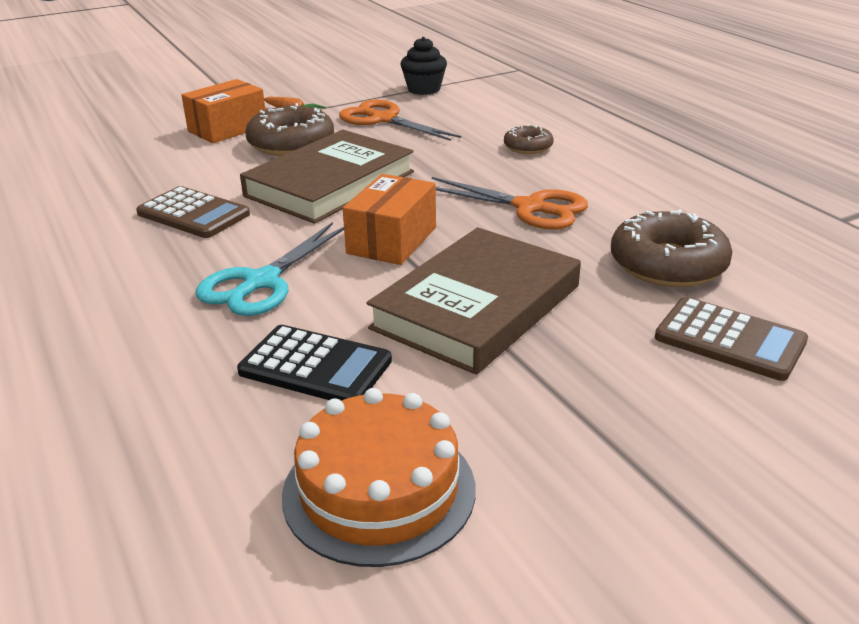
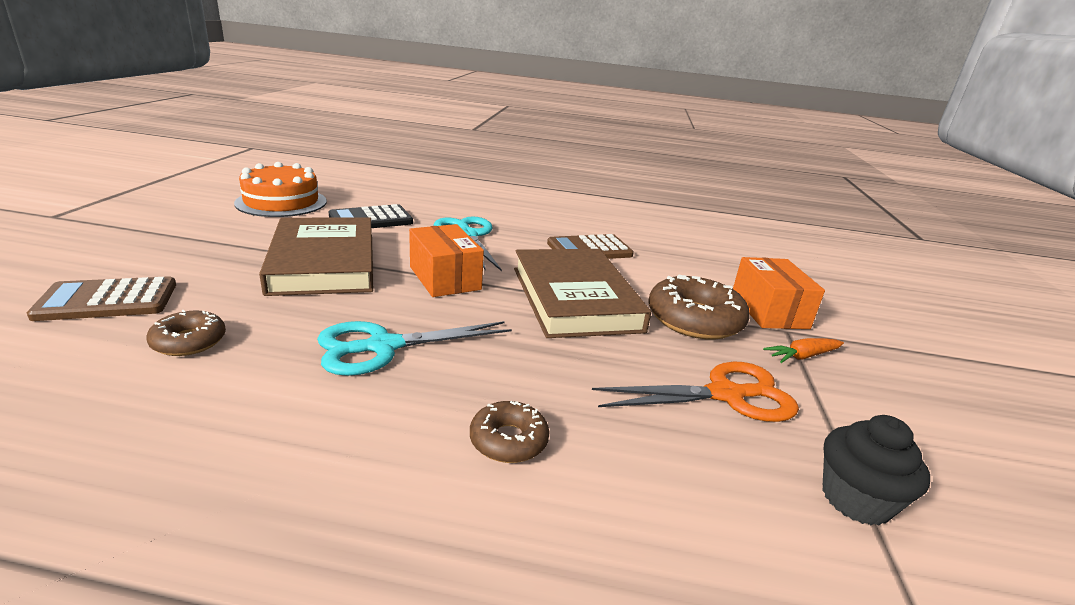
camera: 125 degrees right, 5 degrees down
orange scissors [432,177,588,229] -> turquoise scissors [317,321,512,376]
brown donut [611,209,732,287] -> brown donut [147,310,226,356], size x0.55

